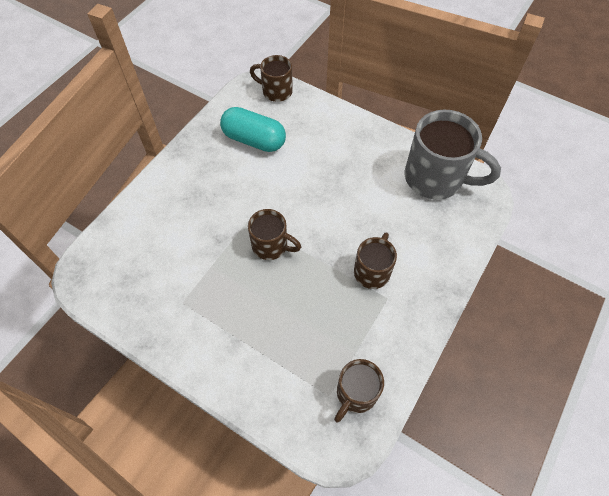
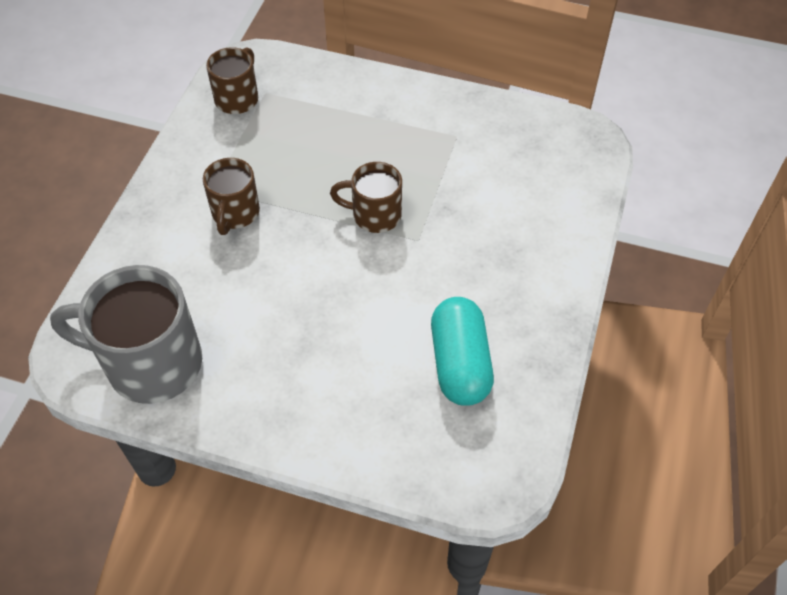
camera: 165 degrees right, 5 degrees down
turquoise capsule [220,107,286,152] -> turquoise capsule turned 75 degrees clockwise [431,297,494,406]
brown mug [250,55,293,102] -> none

